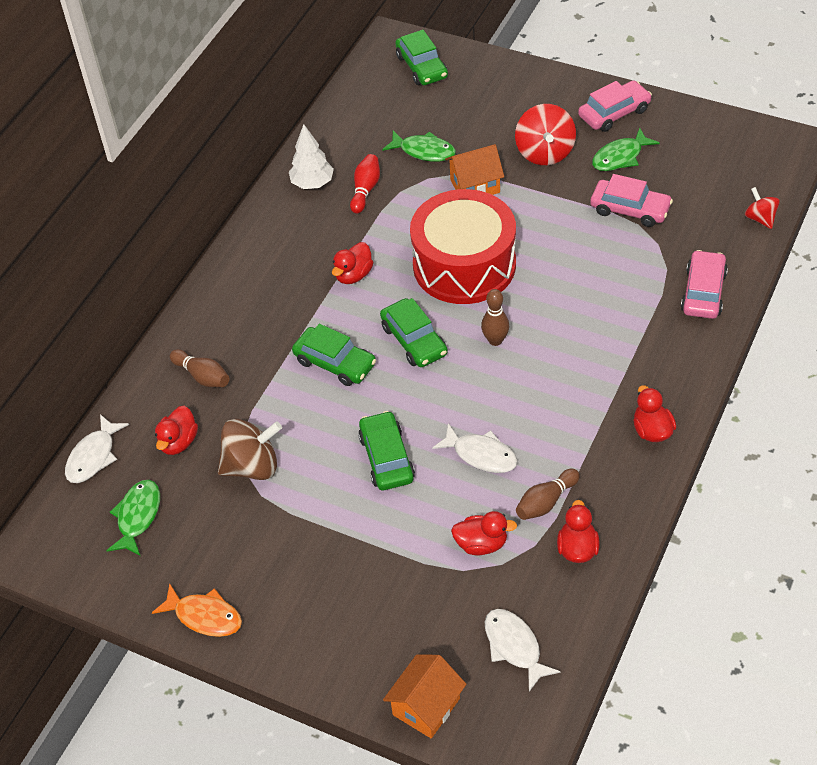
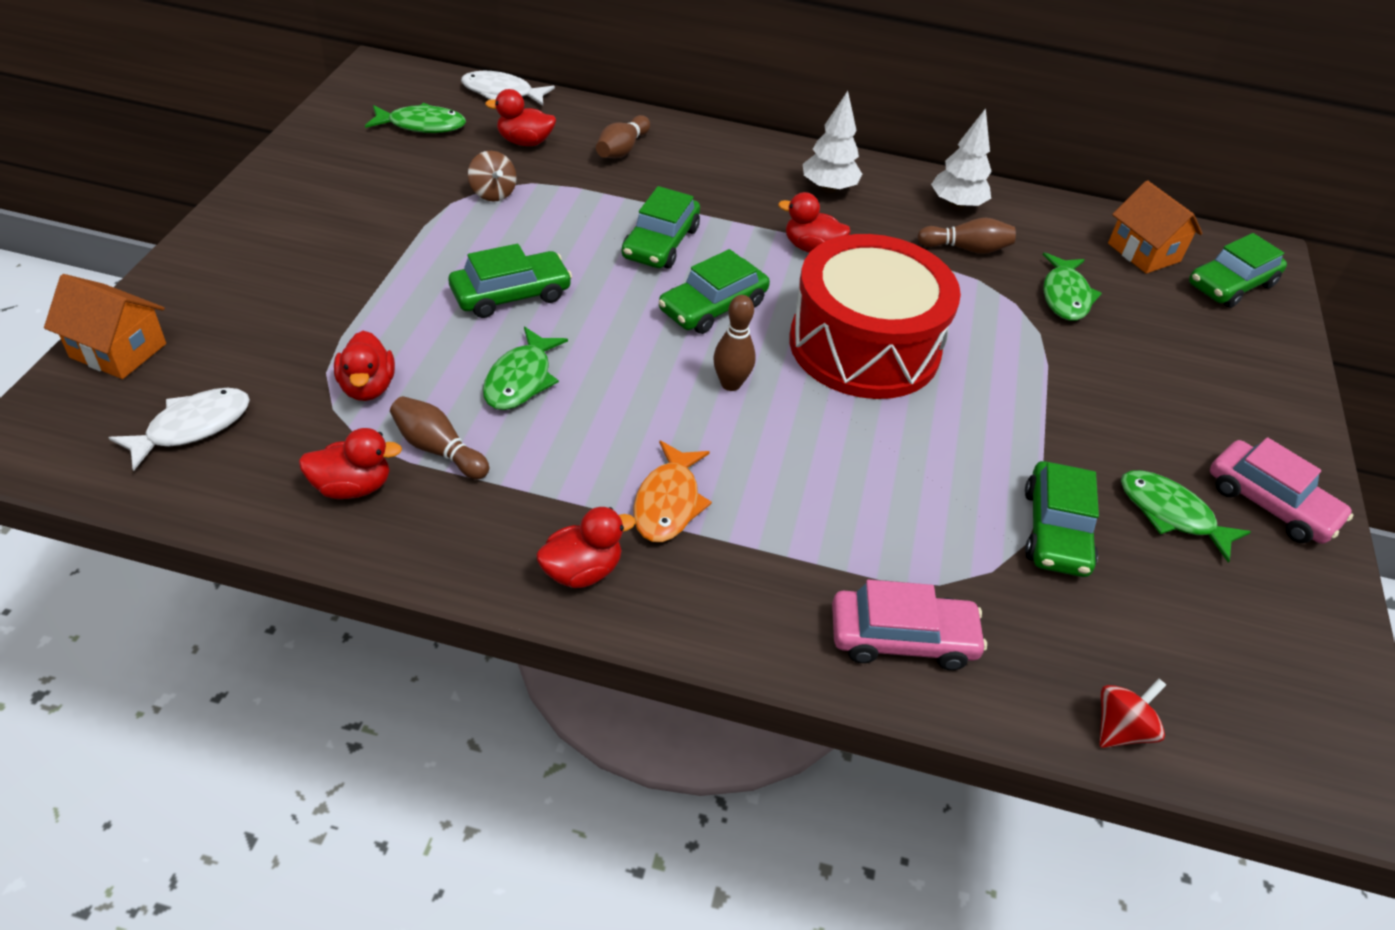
camera: 70 degrees right, 5 degrees down
orange fish [152,583,242,637] -> orange fish moved to [633,440,712,542]
brown spinning top [218,419,282,480] -> brown spinning top [468,151,517,202], size x0.58
red bowling pin [350,154,380,214] -> brown bowling pin [917,218,1016,254]
white fish [432,423,518,473] -> green fish [483,327,568,410]
orange house [445,144,504,195] -> orange house moved to [1108,180,1203,274]
red spinning top [515,104,576,165] -> none
pink car [590,174,673,227] -> green car [1025,461,1099,577]
none -> white tree [803,91,862,193]

